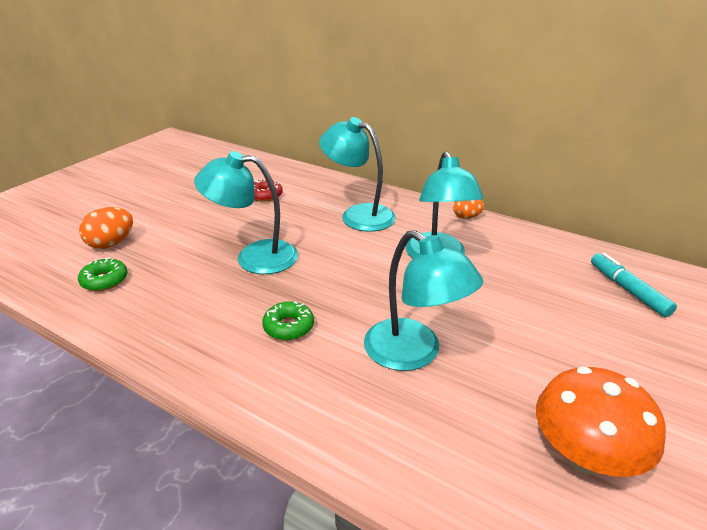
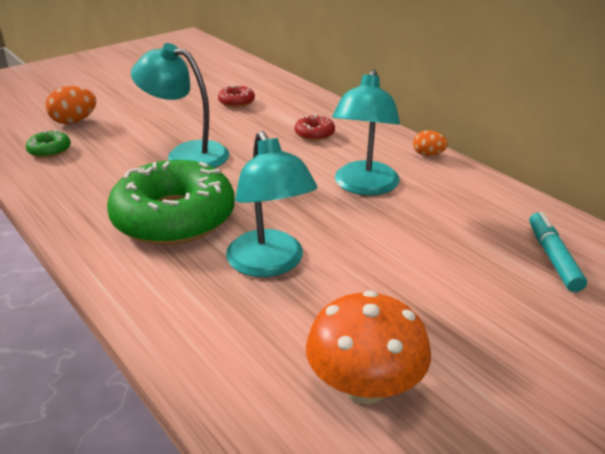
camera: 20 degrees right, 0 degrees up
green donut [262,301,314,340] -> green donut [107,160,235,245], size x2.46
turquoise lamp [319,117,396,232] -> red donut [295,114,335,141]

